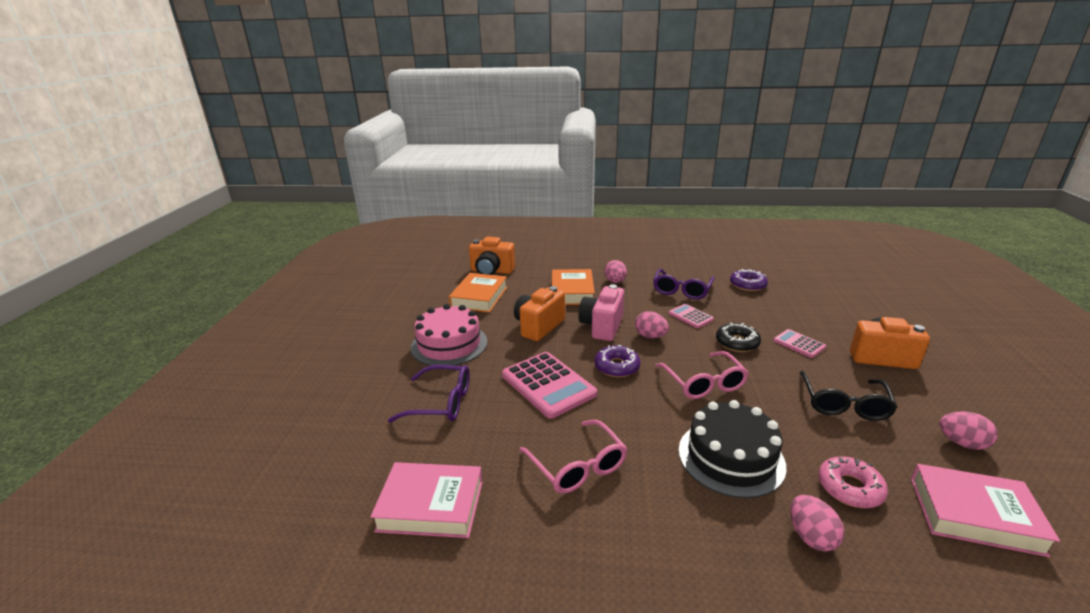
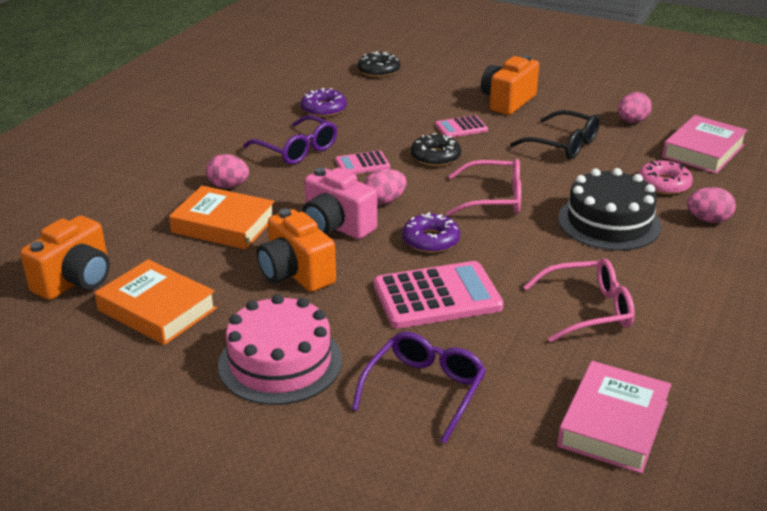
camera: 70 degrees left, 5 degrees up
none -> black donut [358,51,400,77]

